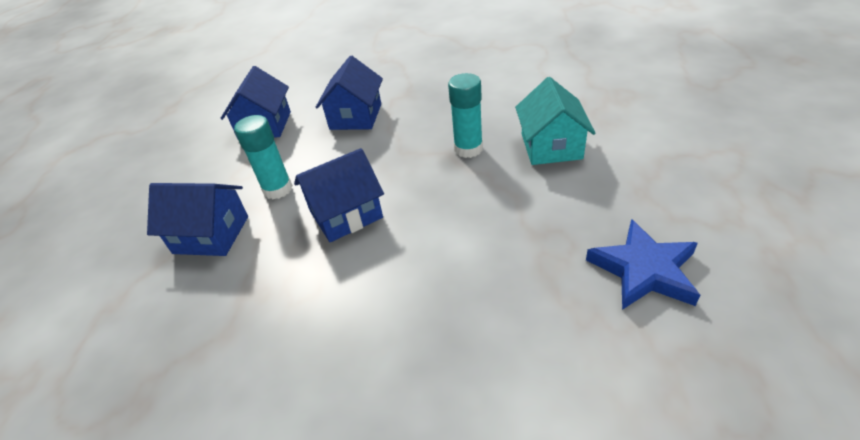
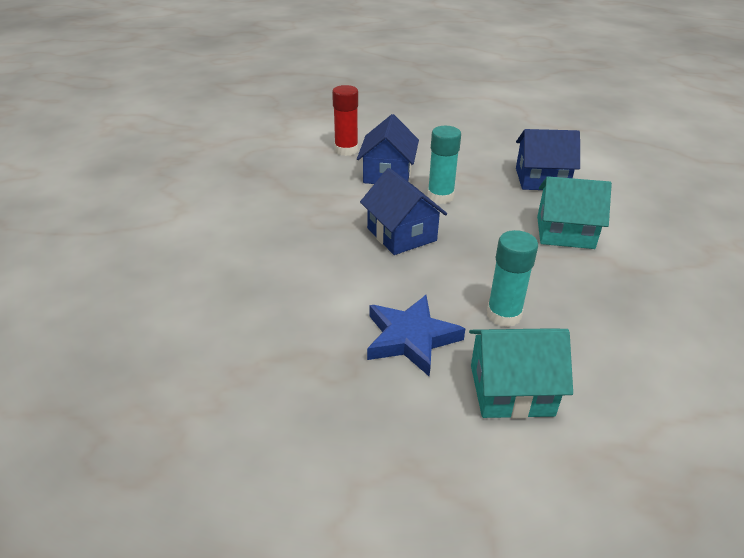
camera: 85 degrees right, 5 degrees down
blue house [316,56,383,130] -> turquoise house [537,176,612,249]
blue star [586,219,700,310] -> blue star moved to [367,295,465,377]
none -> red glue stick [332,85,358,156]

